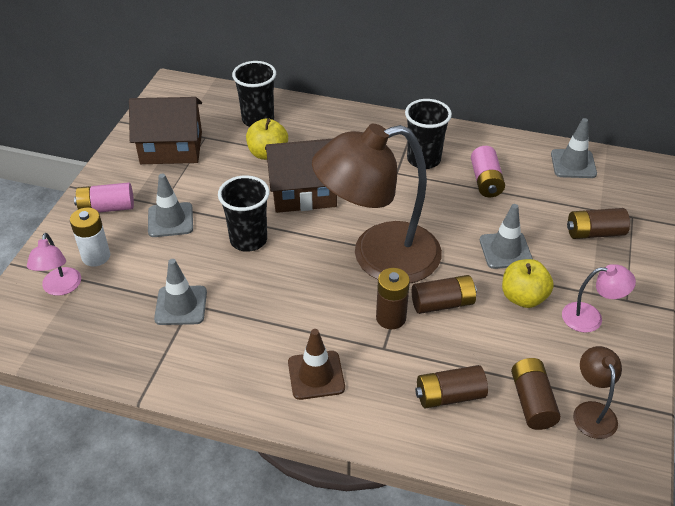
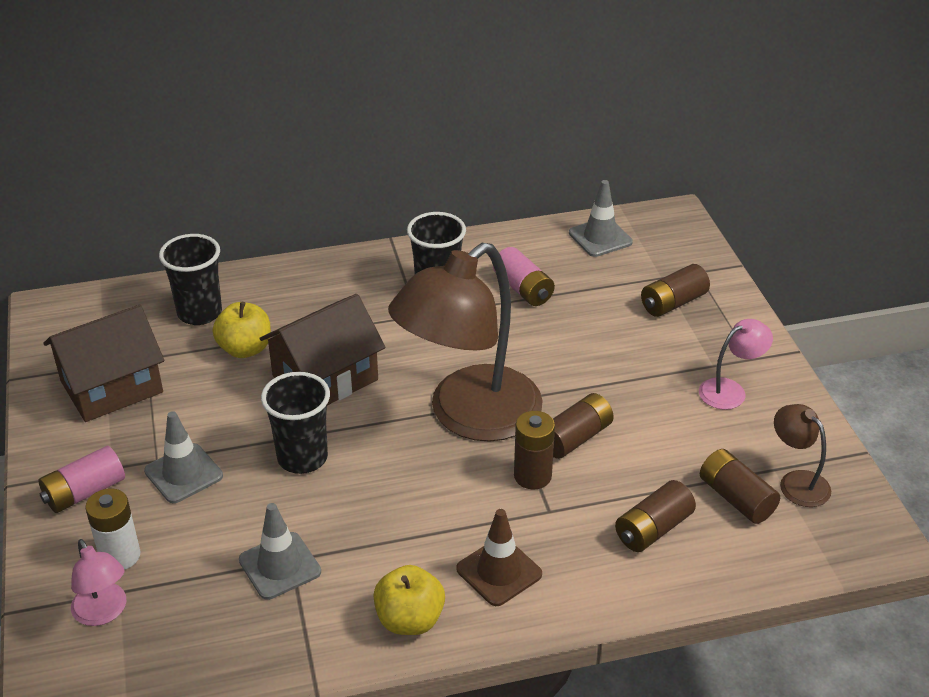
camera: 30 degrees left, 5 degrees down
grey traffic cone [480,204,533,269] -> none
yellow apple [502,259,554,308] -> yellow apple moved to [373,565,445,635]

